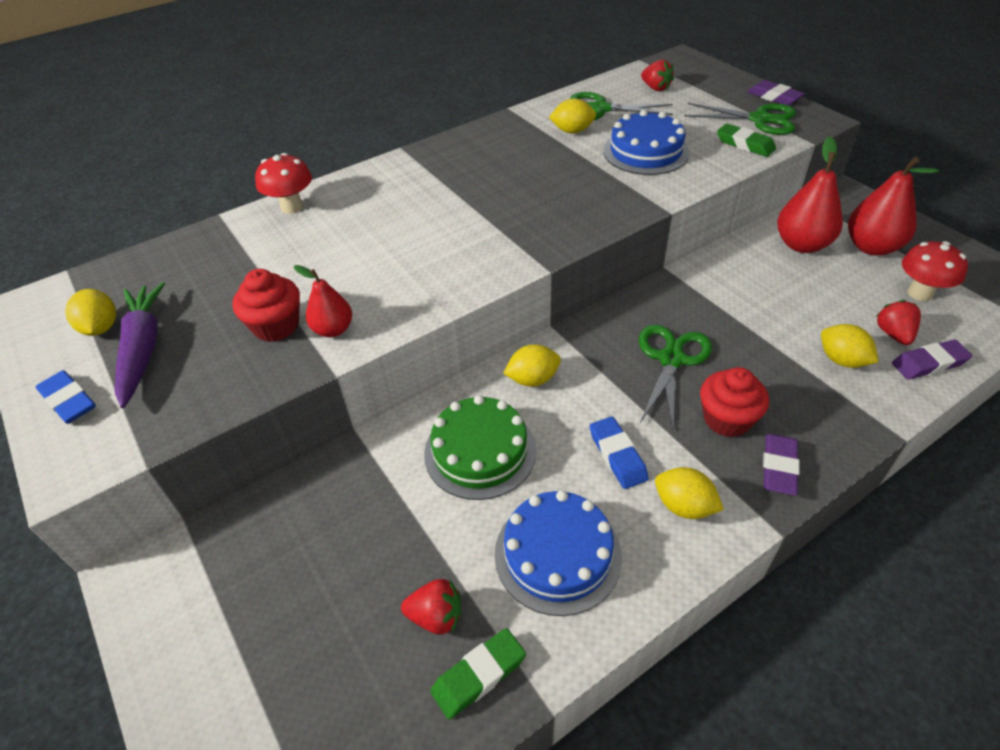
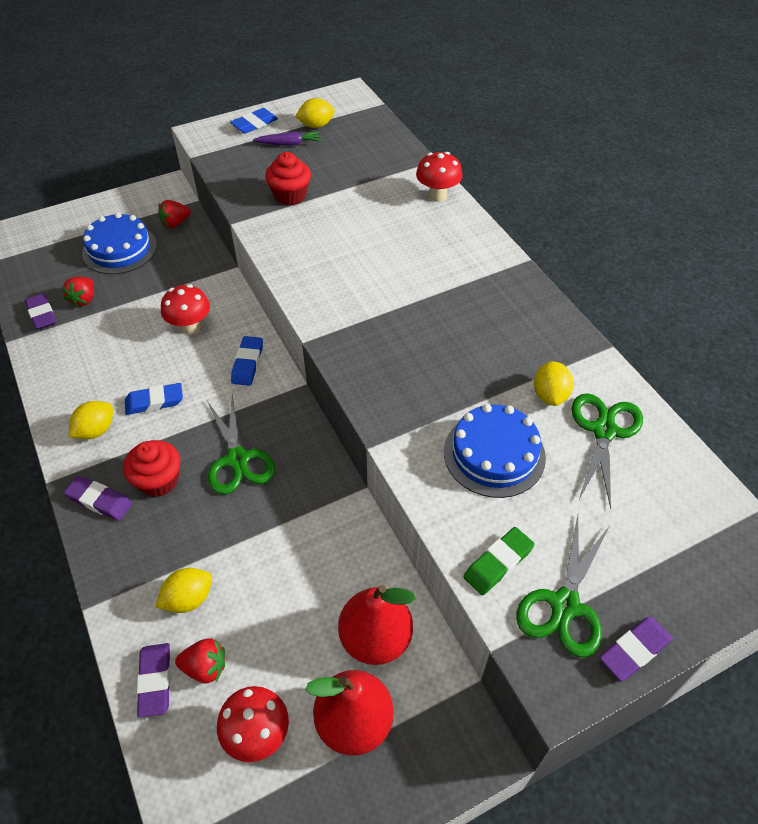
camera: 95 degrees right, 5 degrees up
purple carrot [115,282,165,408] -> purple carrot [253,132,321,146], size x0.62
red pear [294,265,352,337] -> none
green cake [424,395,536,500] -> red mushroom [161,284,210,335]
green eraser [430,628,526,720] -> purple eraser [25,293,56,330]
blue cake [495,490,622,616] -> blue cake moved to [82,212,157,274]
yellow lemon [503,344,561,387] -> blue eraser [231,336,263,386]
green scissors [639,324,712,429] -> green scissors turned 45 degrees clockwise [207,394,275,495]
red strawberry [641,60,674,91] -> red strawberry moved to [158,200,191,228]

